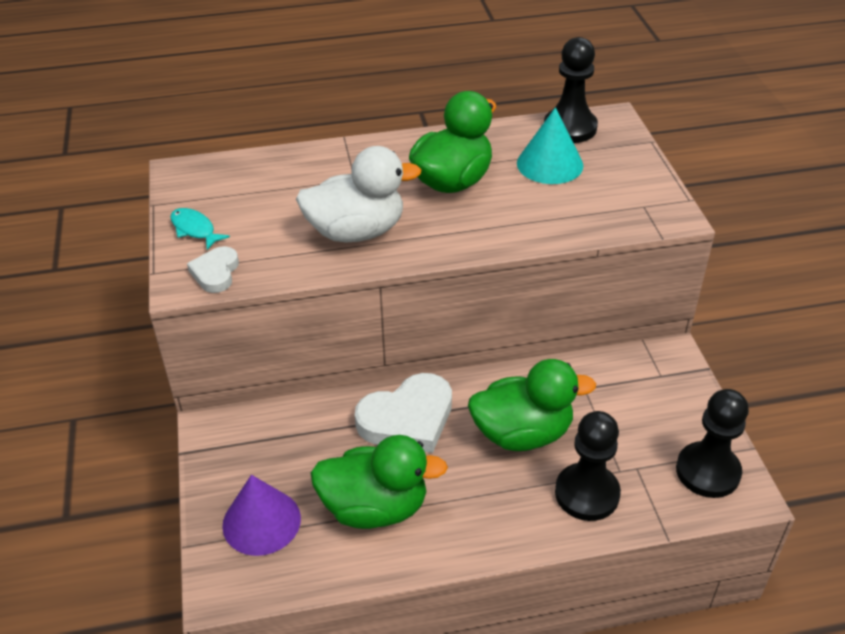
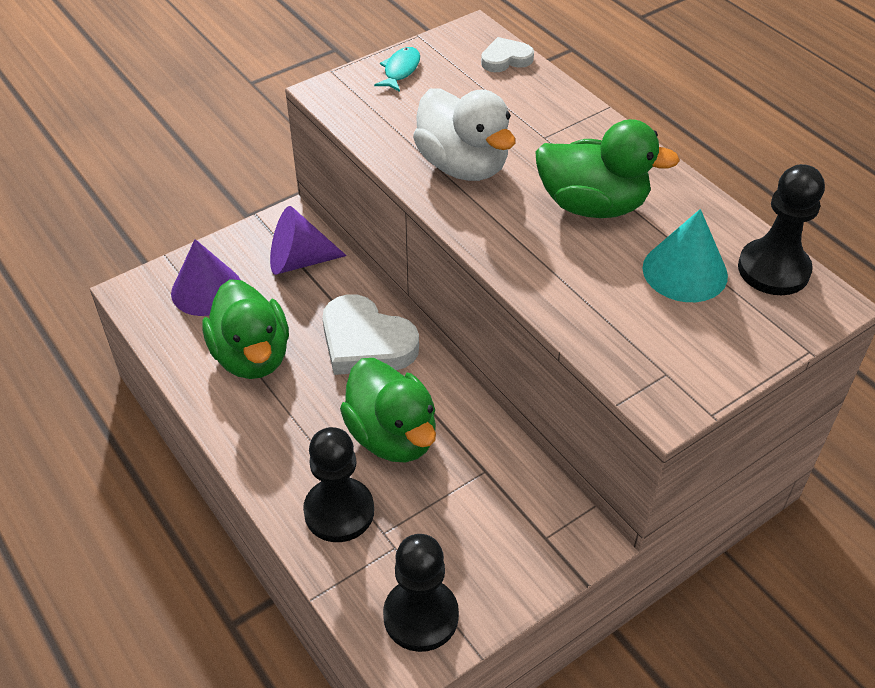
camera: 65 degrees right, 5 degrees up
white heart [187,246,239,293] -> white heart moved to [481,37,534,72]
none -> purple cone [270,206,347,275]

